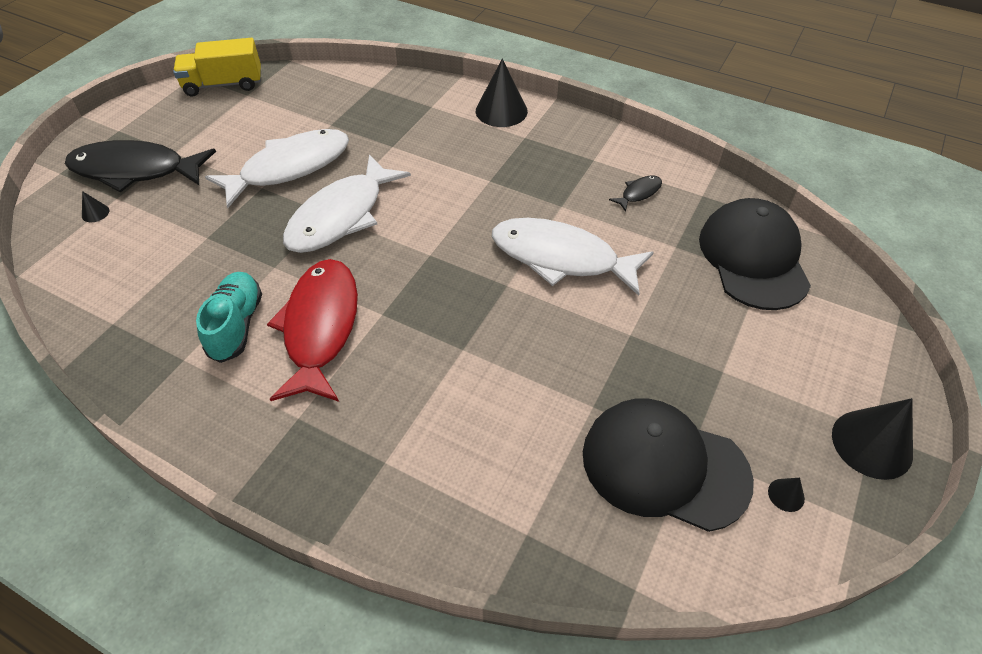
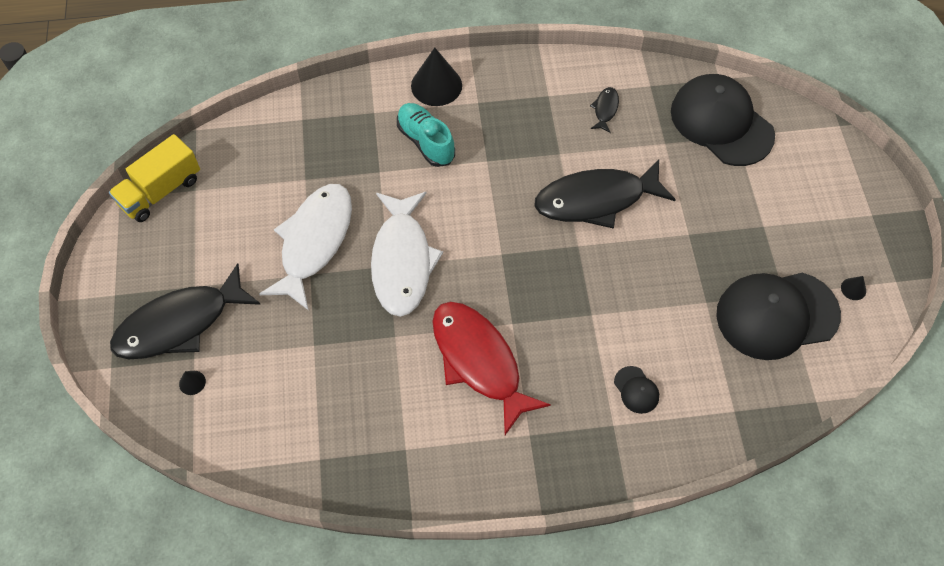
camera: 35 degrees left, 10 degrees up
turquoise shoe [196,272,262,363] -> turquoise shoe moved to [397,103,455,167]
white fish [492,218,654,296] -> black fish [535,160,676,229]
black cone [832,398,913,480] -> none
none -> black cap [614,366,659,414]

